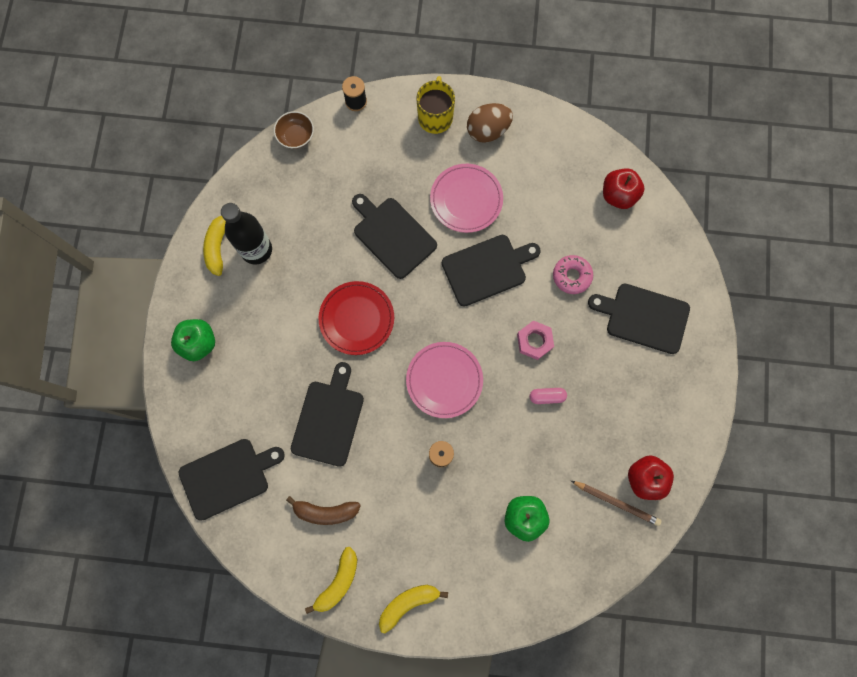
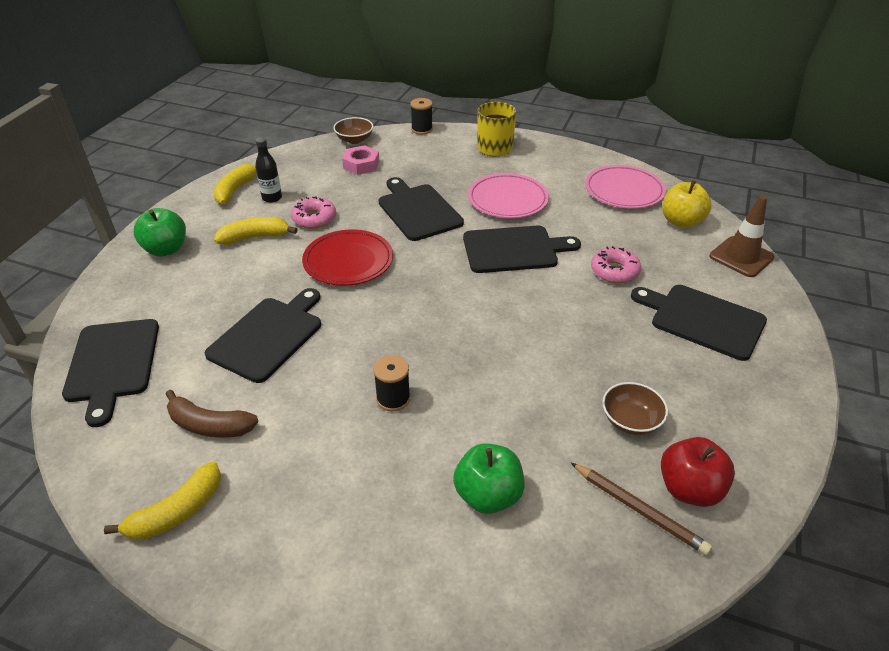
camera: 15 degrees right, 35 degrees down
black cutting board [178,439,285,521] -> black cutting board turned 90 degrees clockwise [62,319,159,427]
black bottle [221,203,272,264] -> black bottle [255,137,282,203], size x0.57
yellow banana [379,585,448,633] -> yellow banana moved to [214,217,297,245]
pink plate [406,342,483,418] -> pink plate moved to [585,165,666,209]
brown egg [467,103,513,143] -> none
pink nut [517,320,554,360] -> pink nut moved to [342,145,379,175]
pink capsule [530,388,567,404] -> none
red apple [603,168,645,209] -> yellow apple [662,180,712,228]
none -> pink donut [291,196,336,228]
none -> brown bowl [602,382,668,435]
none -> brown traffic cone [709,195,775,277]

